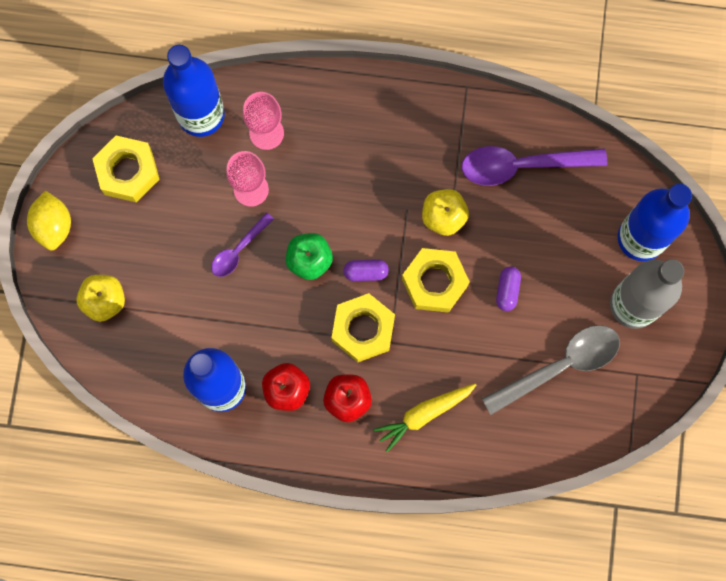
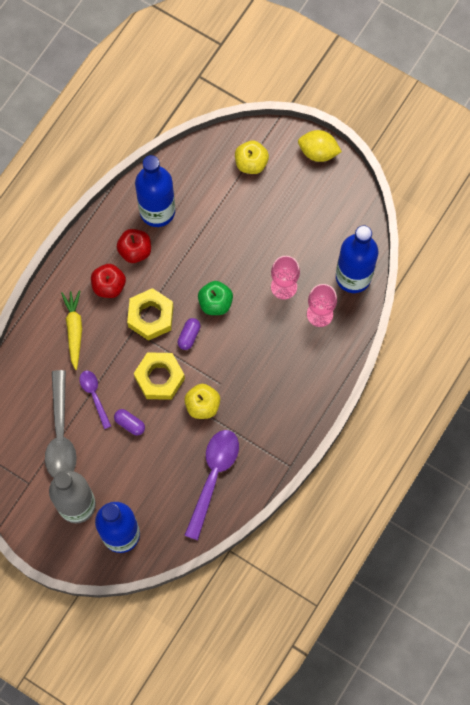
camera: 115 degrees right, 5 degrees down
yellow nut [92,135,160,202] -> none
purple spoon [211,212,274,277] -> purple spoon moved to [79,371,111,429]

